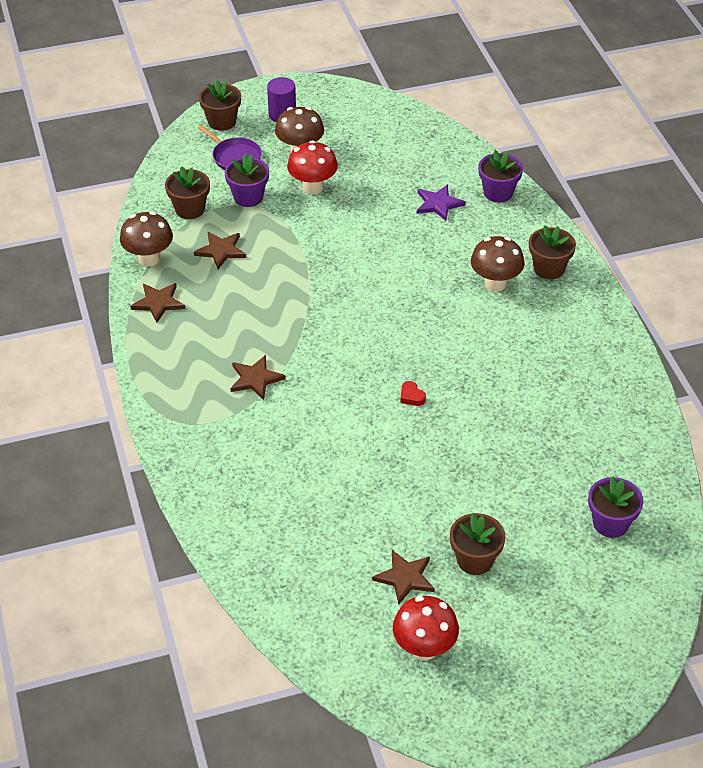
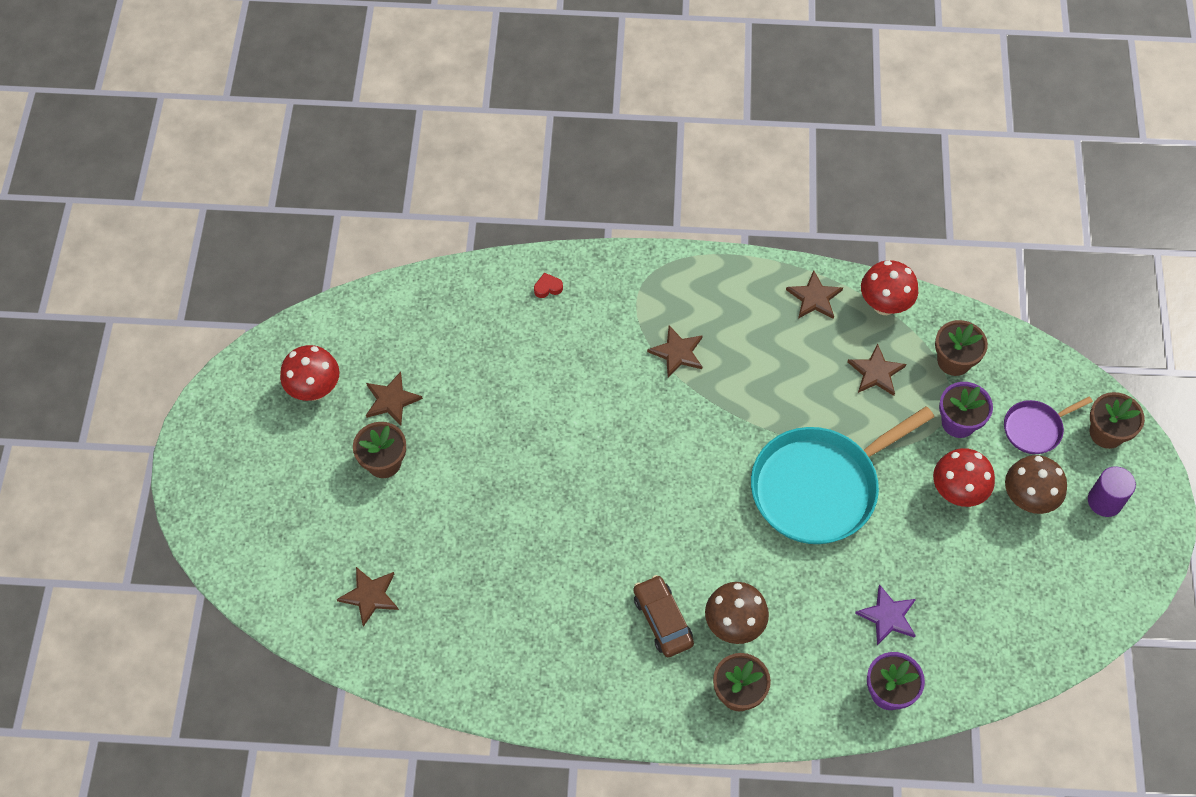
camera: 110 degrees right, 15 degrees up
brown mushroom [120,212,173,267] -> red mushroom [861,260,918,315]
red heart [400,381,426,406] -> red heart moved to [534,273,563,298]
purple flower pot [588,476,643,538] -> brown star [337,567,399,627]
none -> brown car [633,575,694,657]
none -> turquoise pan [751,406,934,544]

